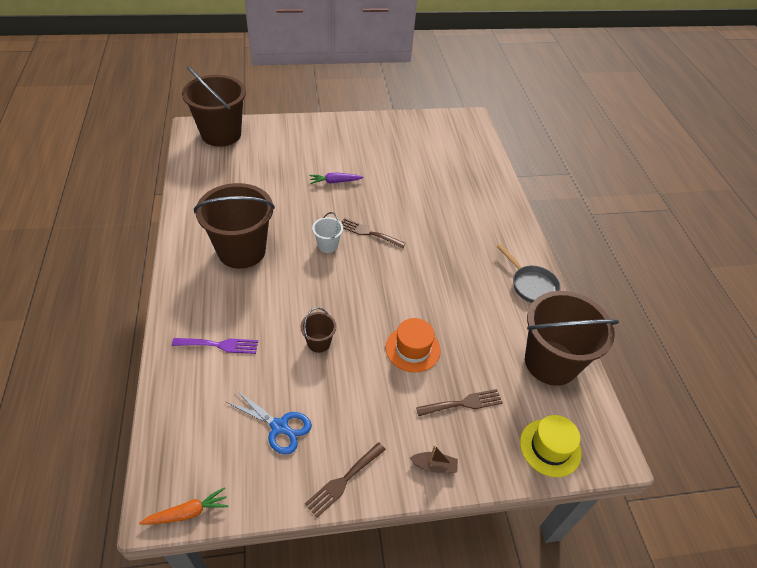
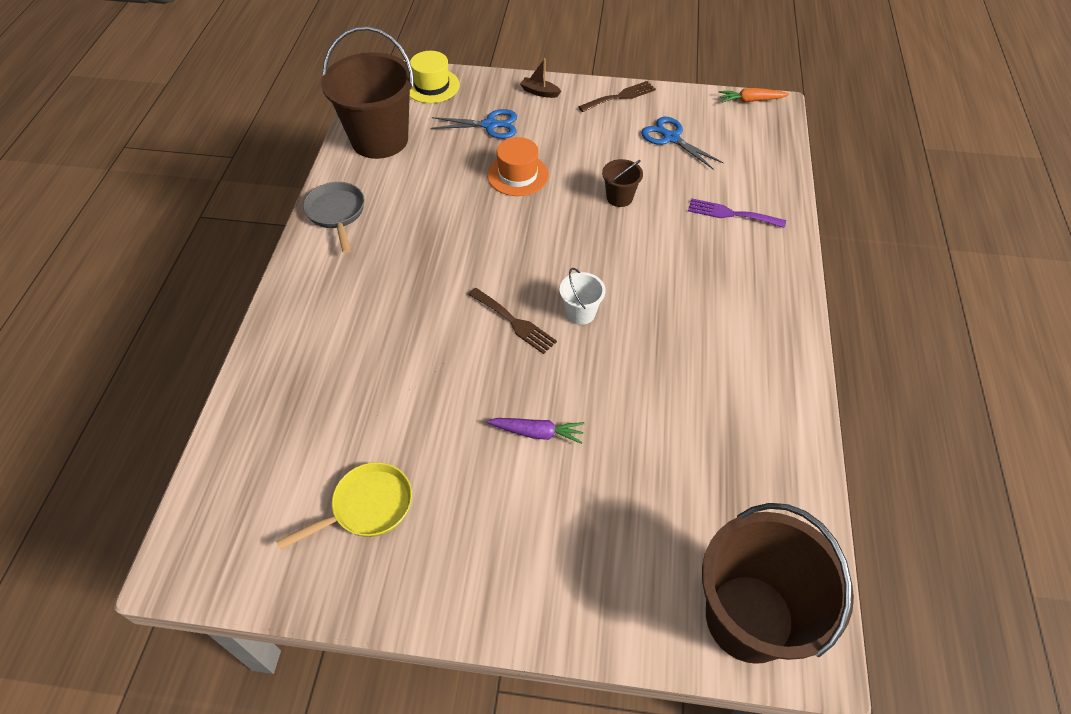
camera: 160 degrees left, 5 degrees up
brown bucket [194,183,275,269] -> none
brown fork [416,389,503,416] -> blue scissors [430,109,517,139]
none -> yellow pan [276,462,412,550]

